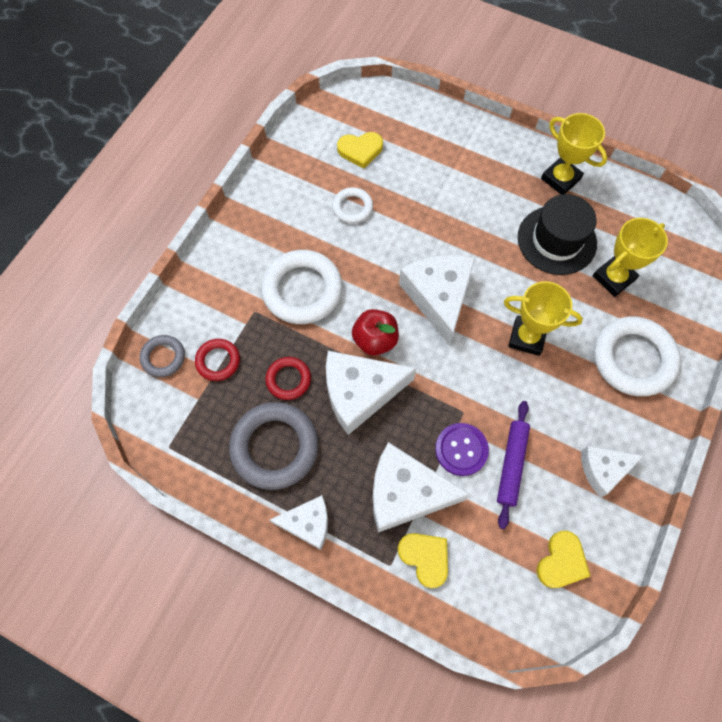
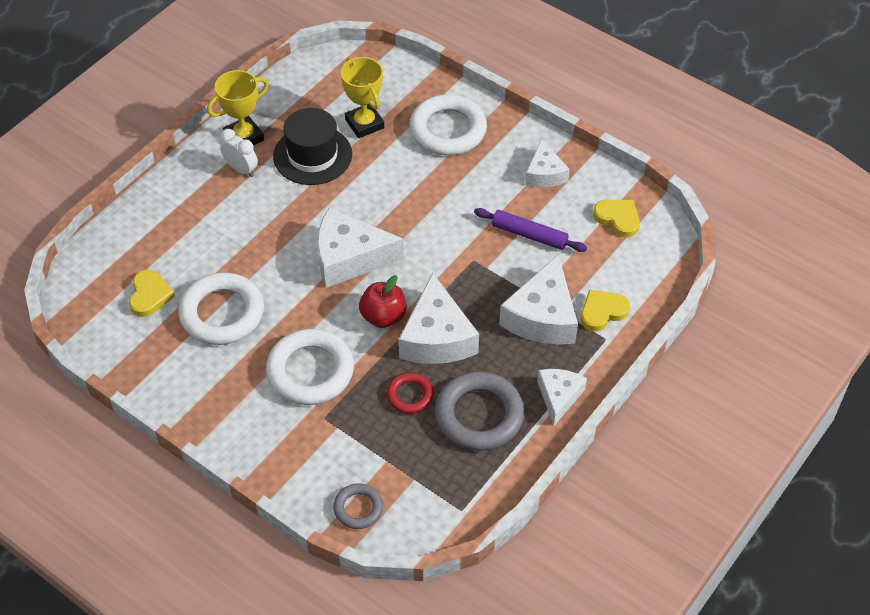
camera: 80 degrees left, 15 degrees down
red ring [195,339,240,381] -> none
white ring [332,187,373,224] -> white ring [178,272,264,345], size x1.88
purple button [435,423,489,476] -> none
yellow trophy [504,281,583,356] -> none
none -> white clock [220,129,258,177]

